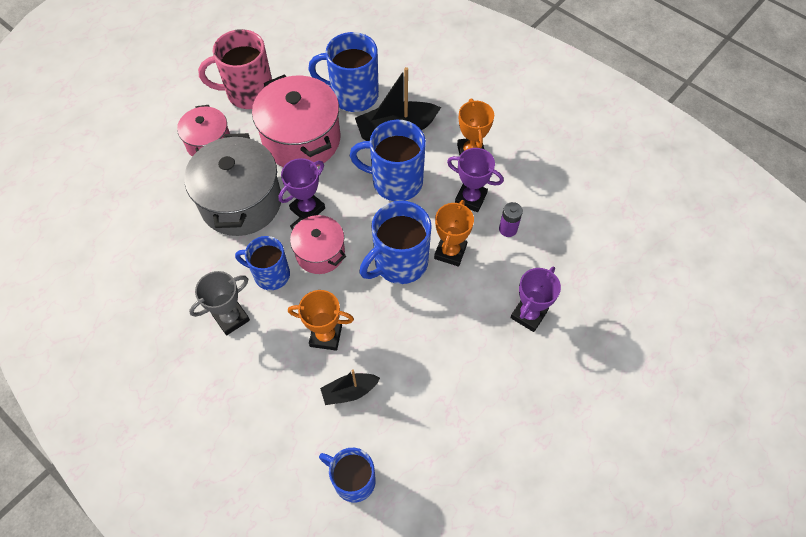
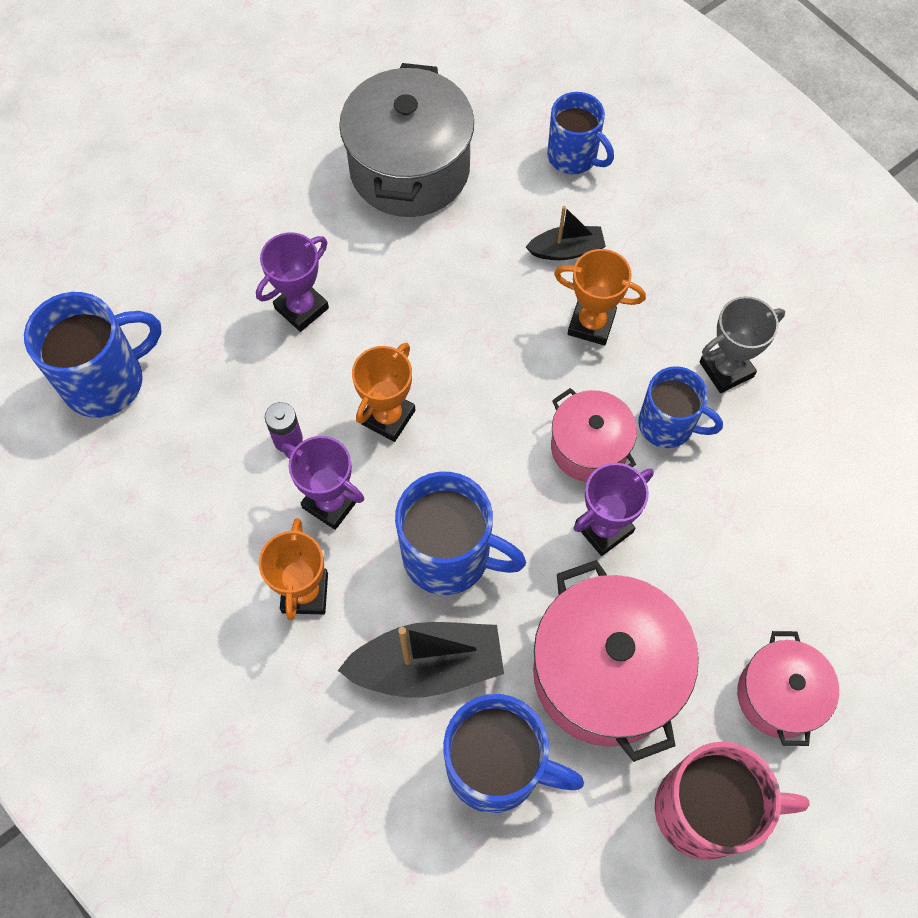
camera: 170 degrees left, 5 degrees up
grey pot [184,133,281,236] -> grey pot moved to [339,63,474,217]
blue mug [359,201,432,284] -> blue mug moved to [24,292,162,418]

